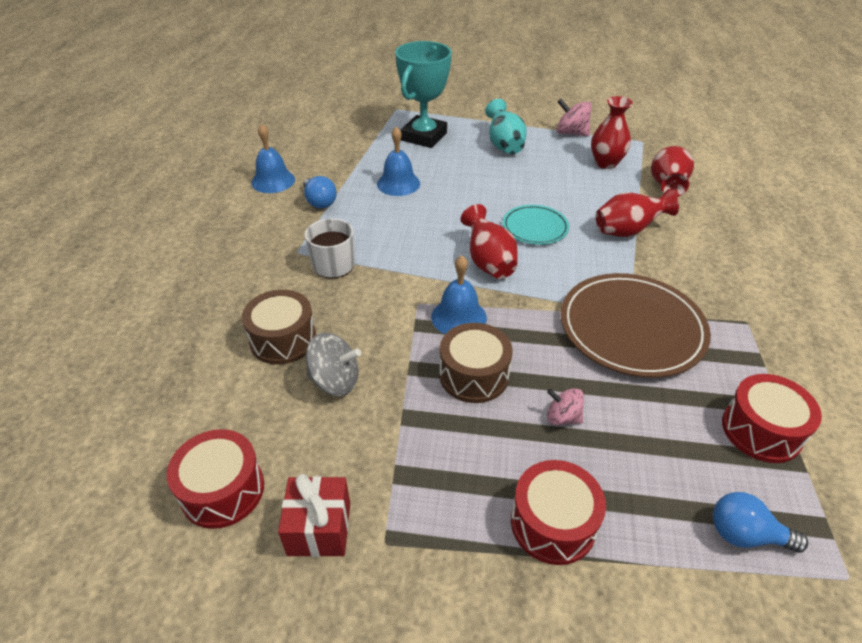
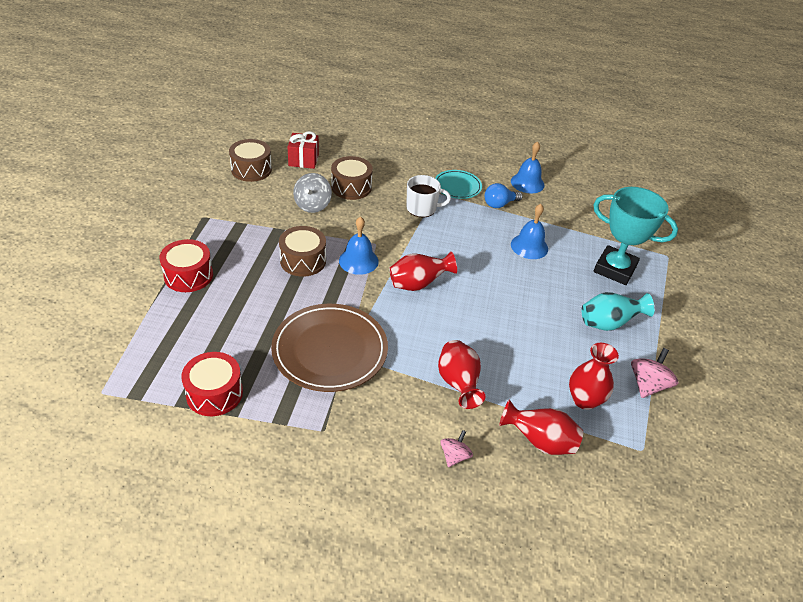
camera: 90 degrees right, 0 degrees up
red drum [167,429,264,529] -> brown drum [229,139,272,182]
red gift [278,474,350,557] -> red gift moved to [288,131,319,169]
turquoise plate [503,205,569,245] -> turquoise plate moved to [435,170,482,199]
pink spinning top [547,388,584,425] -> pink spinning top moved to [440,430,473,467]
blue light bulb [713,492,808,553] -> none

